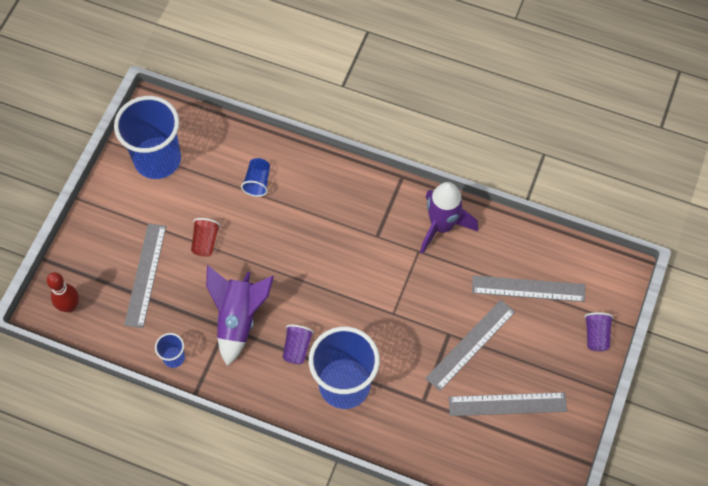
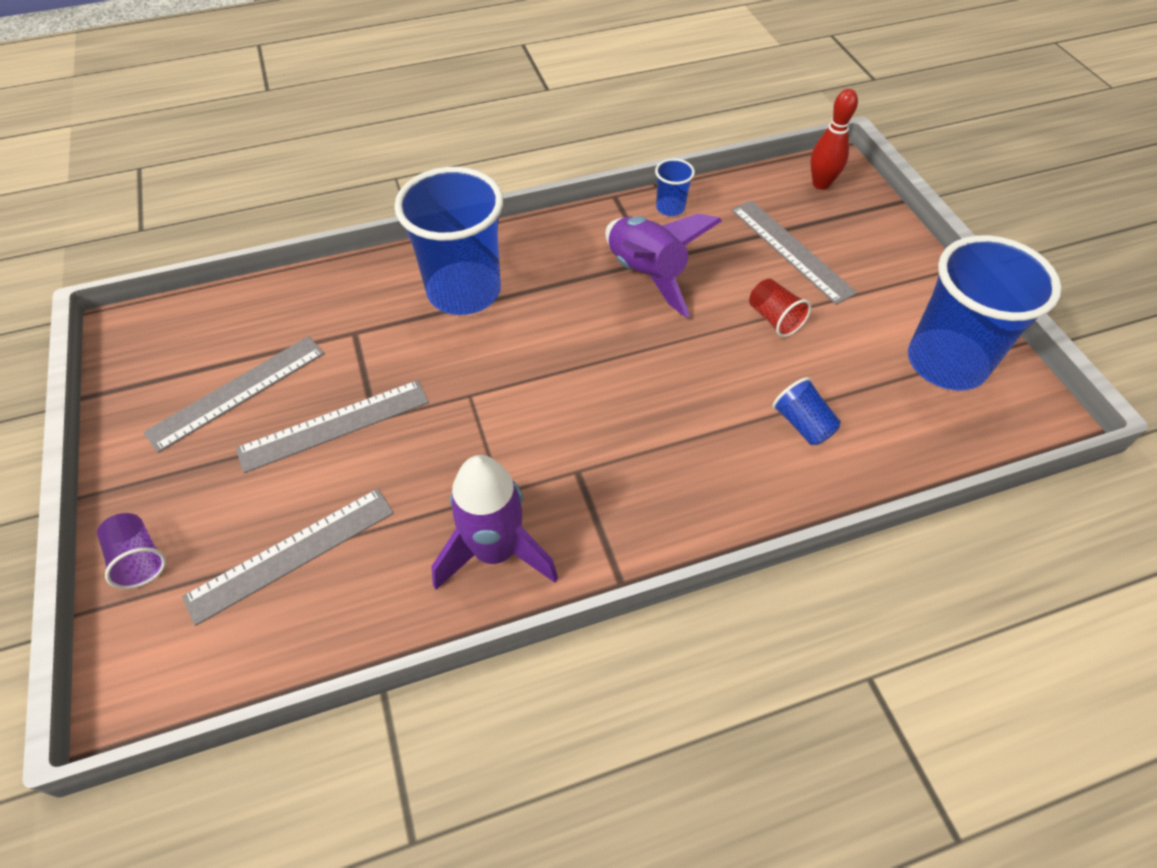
camera: 140 degrees right, 10 degrees down
purple cup [282,325,314,364] -> none
grey ruler [425,300,515,391] -> grey ruler turned 60 degrees clockwise [236,380,429,473]

